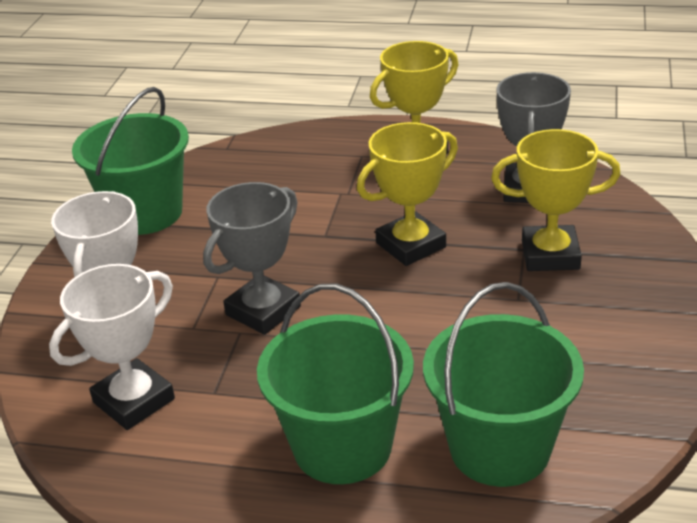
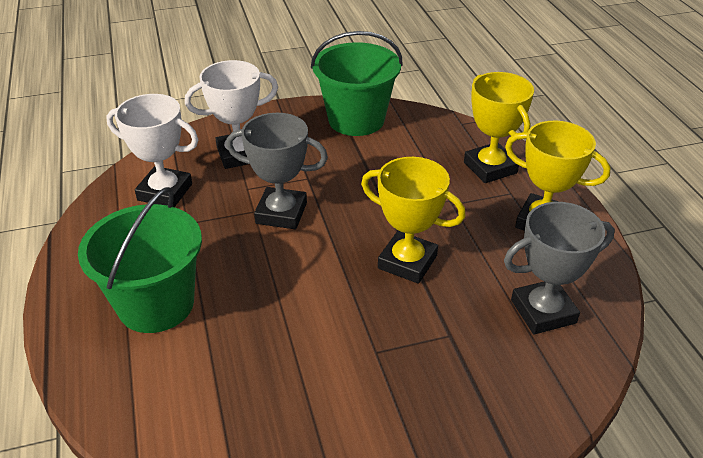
camera: 60 degrees right, 5 degrees up
green bucket [423,282,584,487] -> none
yellow trophy [491,129,621,271] -> yellow trophy moved to [464,72,534,183]

